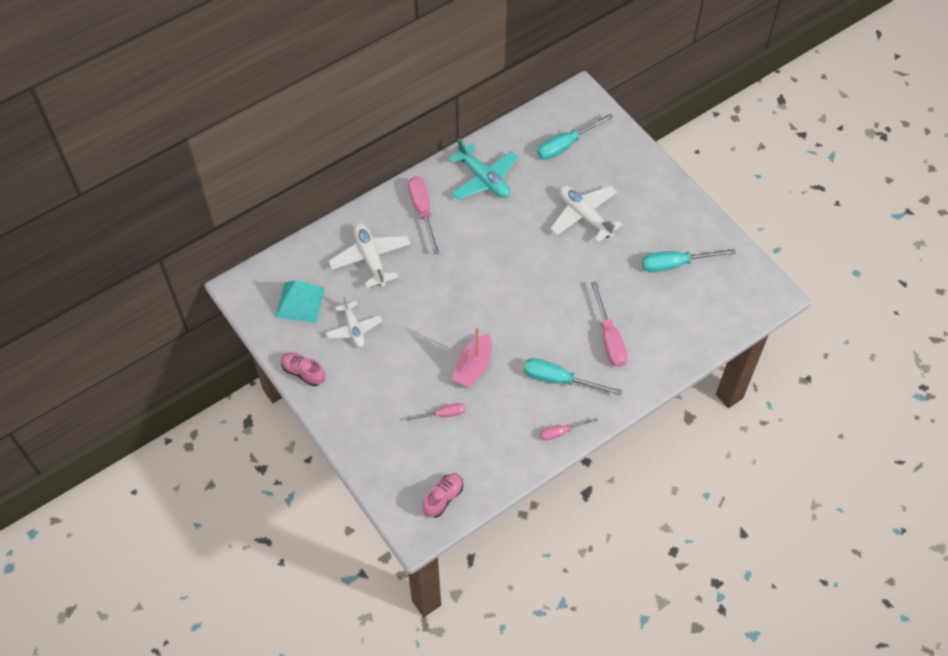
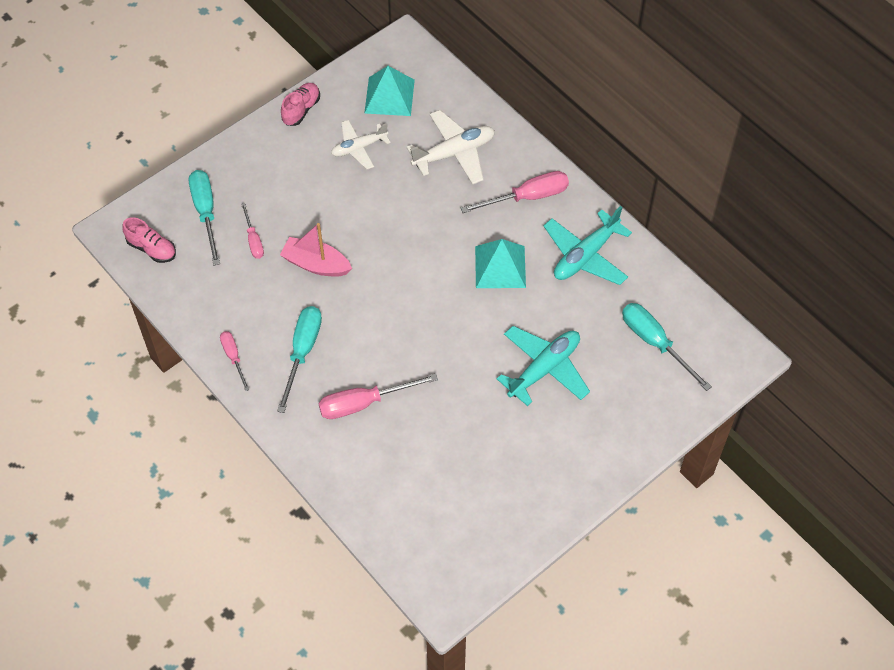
camera: 85 degrees right, 0 degrees up
white plane [550,185,623,242] -> turquoise plane [497,326,590,406]
turquoise screwdriver [642,249,736,272] -> turquoise screwdriver moved to [189,170,220,266]
none -> turquoise pyramid [475,239,526,288]

